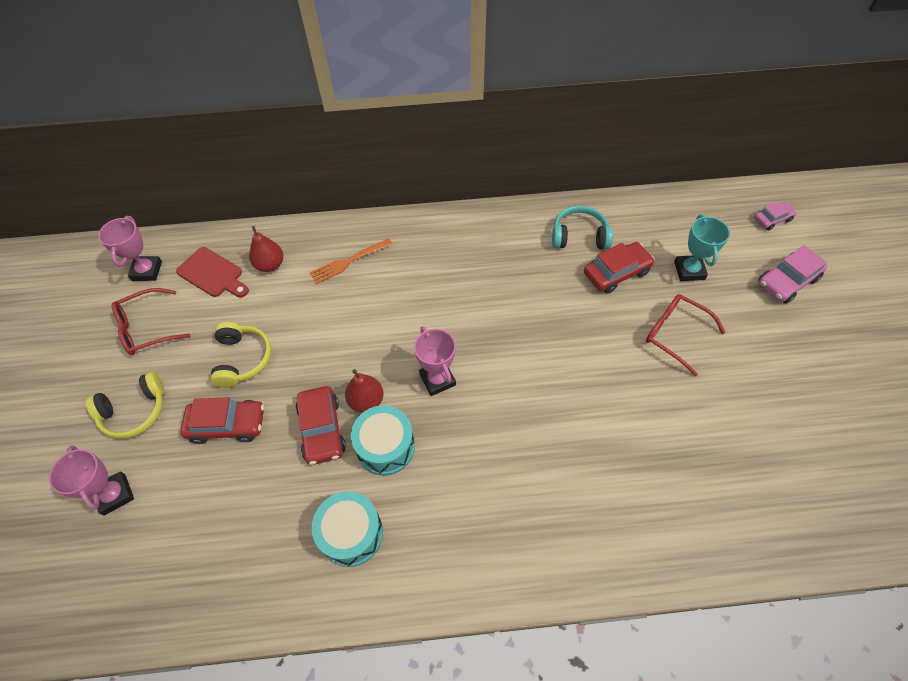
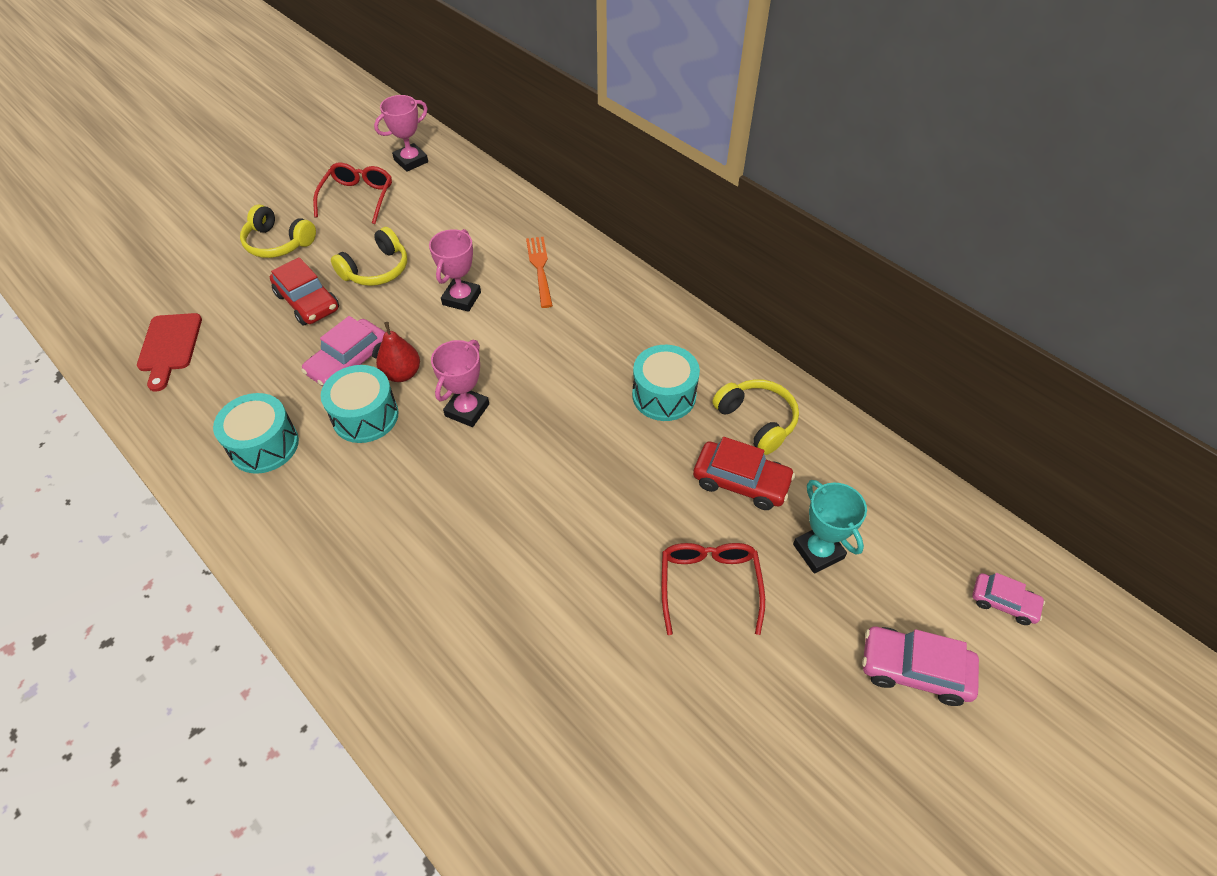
camera: 50 degrees right, 5 degrees down
pink trophy [49,445,134,516] -> pink trophy moved to [429,229,481,312]
red glasses [112,288,190,355] -> red glasses turned 75 degrees clockwise [313,163,392,224]
red cutting board [176,247,249,297] -> red cutting board moved to [137,313,202,392]
red pear [249,226,283,272] -> none
red car [296,386,346,465] -> pink car [301,316,385,387]
orange fork [310,239,393,284] -> orange fork turned 60 degrees clockwise [526,237,553,308]
turquoise headphones [552,206,613,249] -> yellow headphones [713,379,799,455]
turquoise trophy [674,214,730,281] -> turquoise trophy turned 75 degrees counterclockwise [793,480,867,573]
none -> turquoise drum [632,345,700,421]

